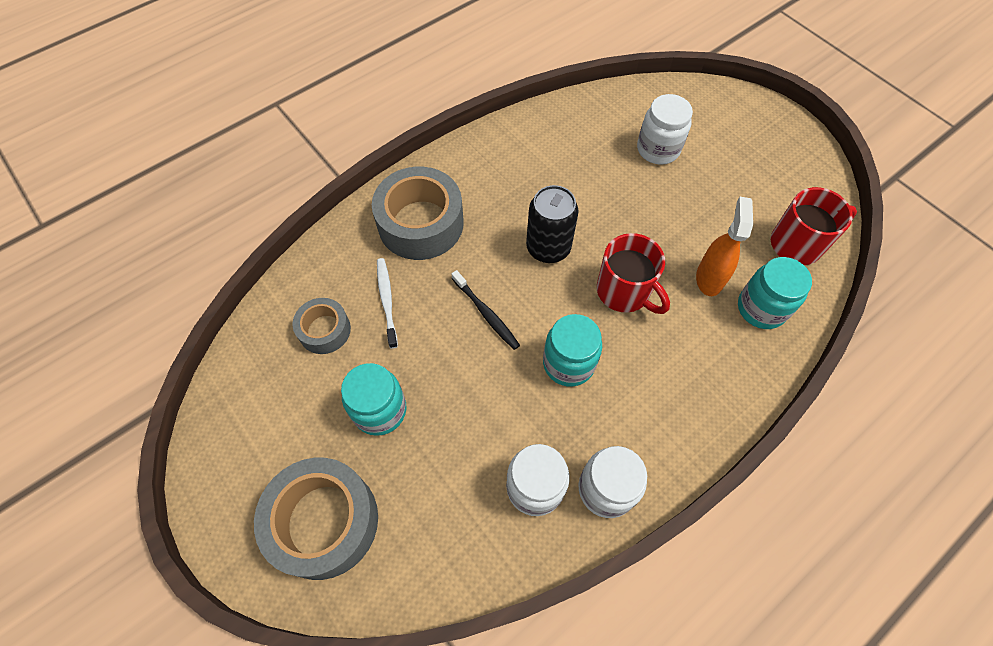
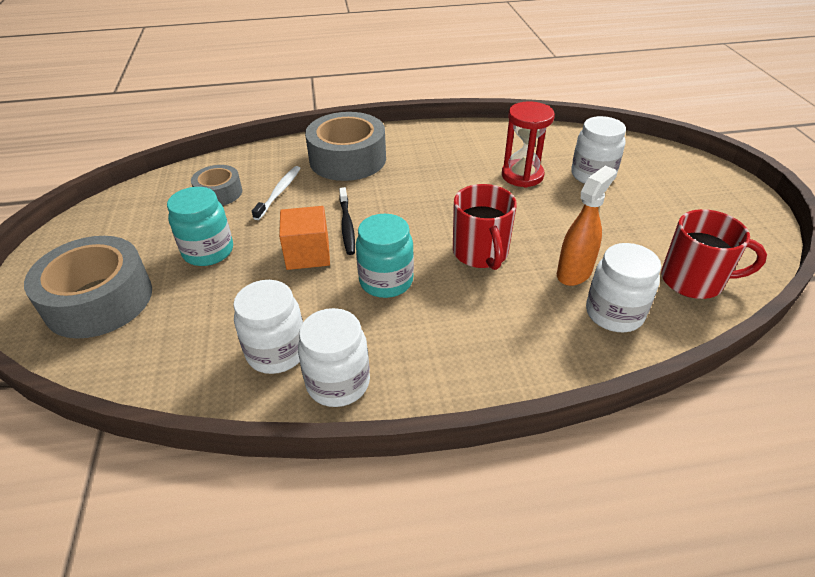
camera: 30 degrees right, 20 degrees down
black can [526,185,578,263] -> none
turquoise jar [738,257,812,329] -> white jar [586,243,661,332]
none -> orange cube [279,206,330,270]
none -> red hourglass [502,101,555,188]

